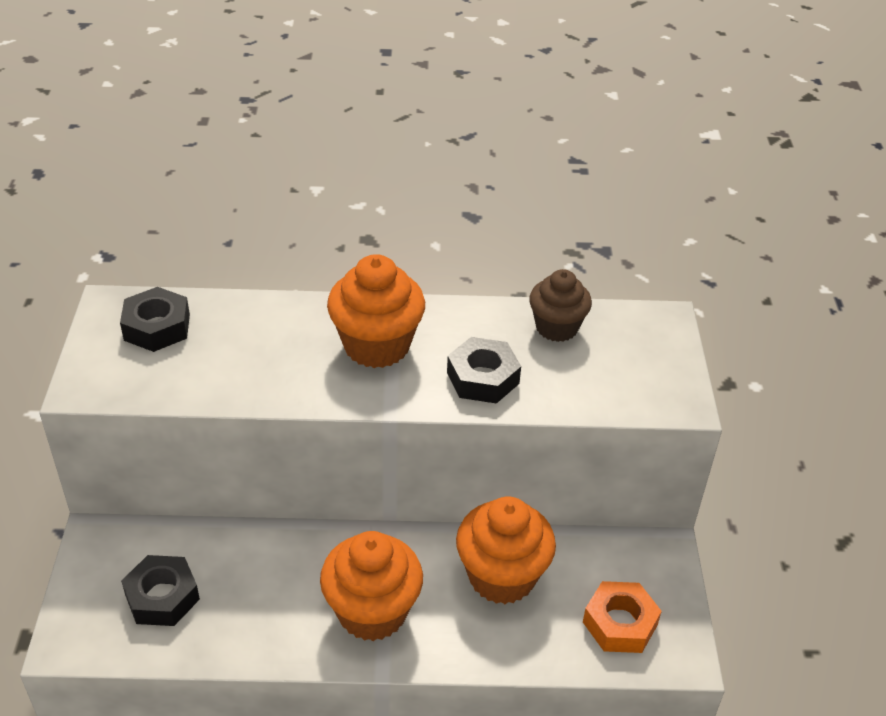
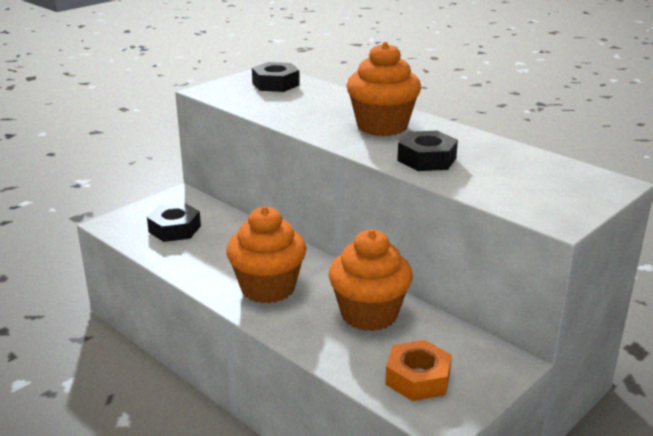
camera: 45 degrees right, 15 degrees down
brown cupcake [529,269,592,342] -> none

